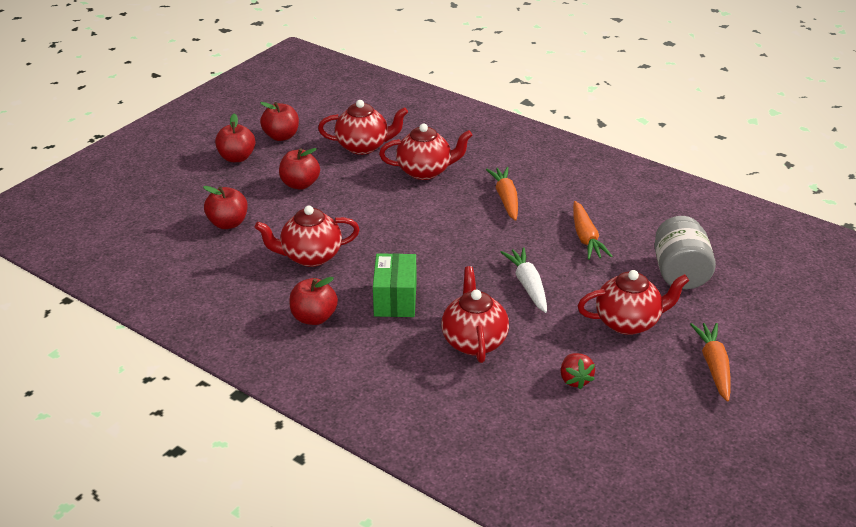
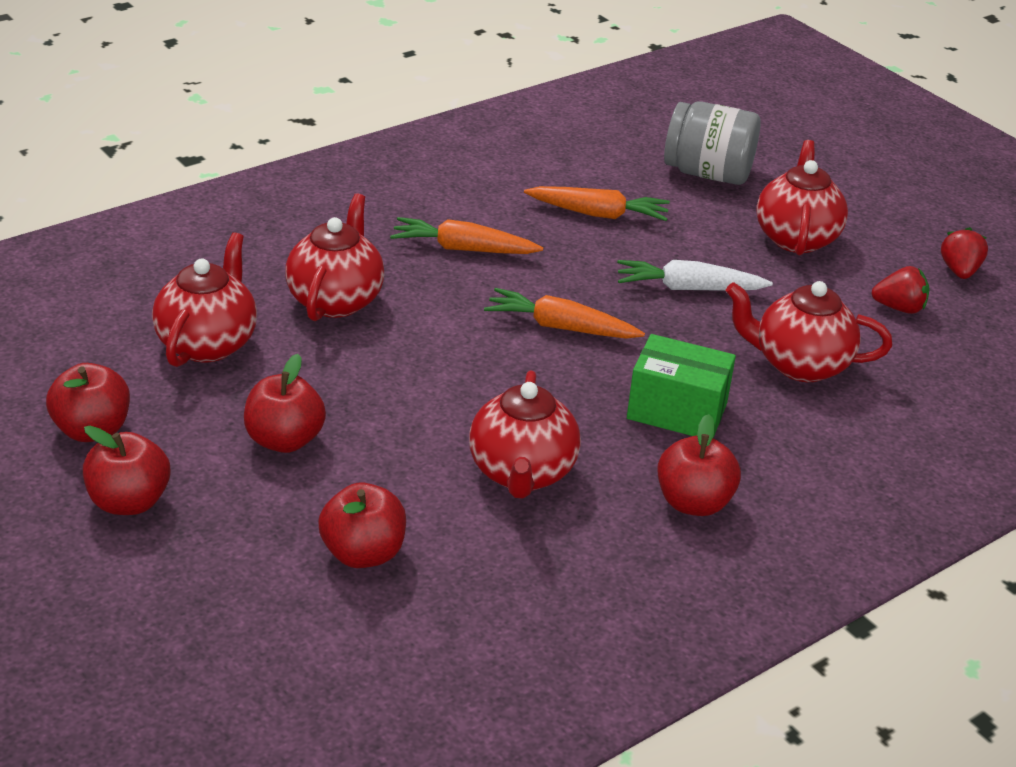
camera: 75 degrees left, 0 degrees up
orange carrot [690,323,731,402] -> orange carrot moved to [484,288,645,339]
none -> red strawberry [941,227,988,279]

